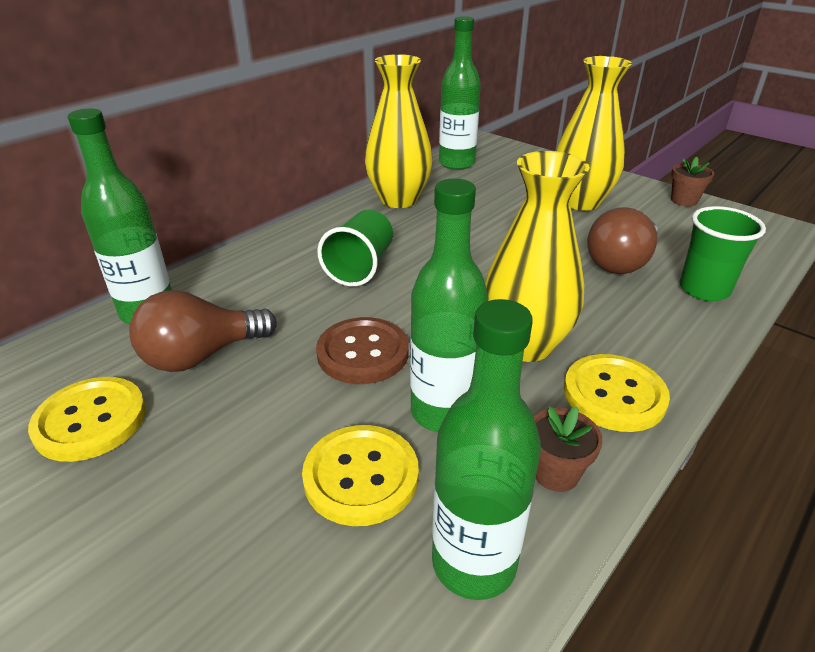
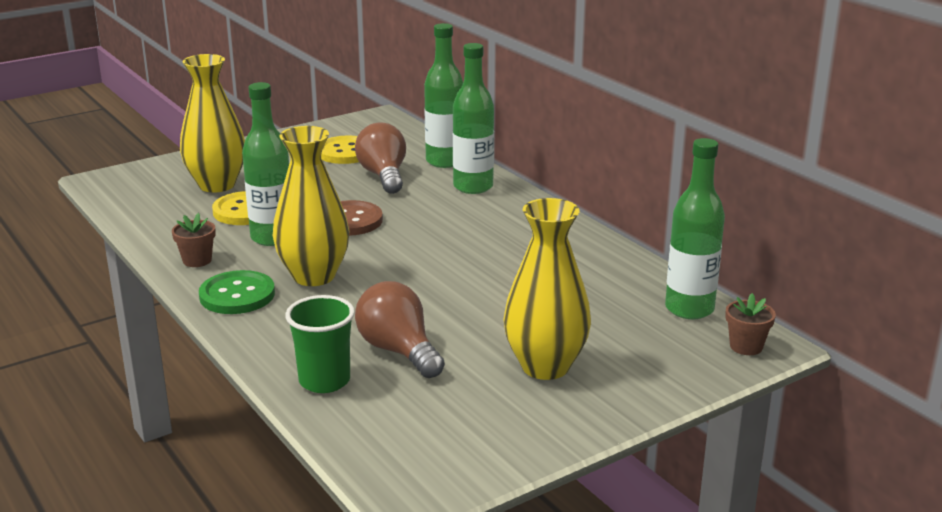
camera: 105 degrees right, 10 degrees down
green cup [317,210,393,287] -> none
yellow vase [365,54,433,208] -> yellow vase moved to [180,54,245,192]
green bottle [432,299,541,600] -> green bottle moved to [453,43,494,194]
yellow button [564,354,670,432] -> green button [199,270,275,314]
brown flower pot [671,157,714,206] -> brown flower pot moved to [726,293,776,355]

